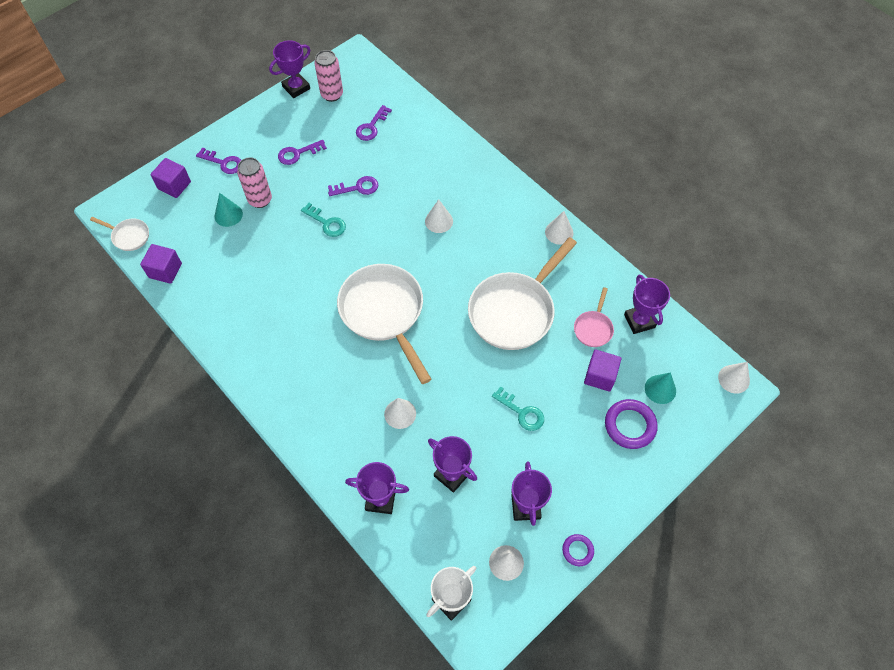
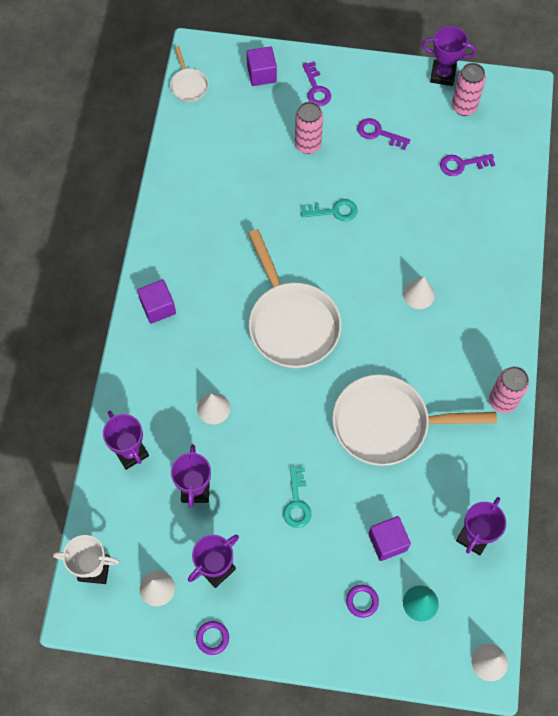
camera: 50 degrees right, 5 degrees up
purple cube [140,244,182,284] -> purple cube moved to [137,279,176,324]
turquoise cone [214,193,243,227] -> none
turquoise key [301,203,346,237] -> turquoise key turned 90 degrees counterclockwise [301,199,357,221]
purple key [328,176,378,196] -> none
white pan [337,264,431,384] -> white pan turned 135 degrees clockwise [248,229,342,368]
white cone [545,211,573,245] -> pink can [489,366,529,413]
pink pan [574,287,614,347] -> none
purple ring [605,399,658,449] -> purple ring [346,584,379,618], size x0.57

